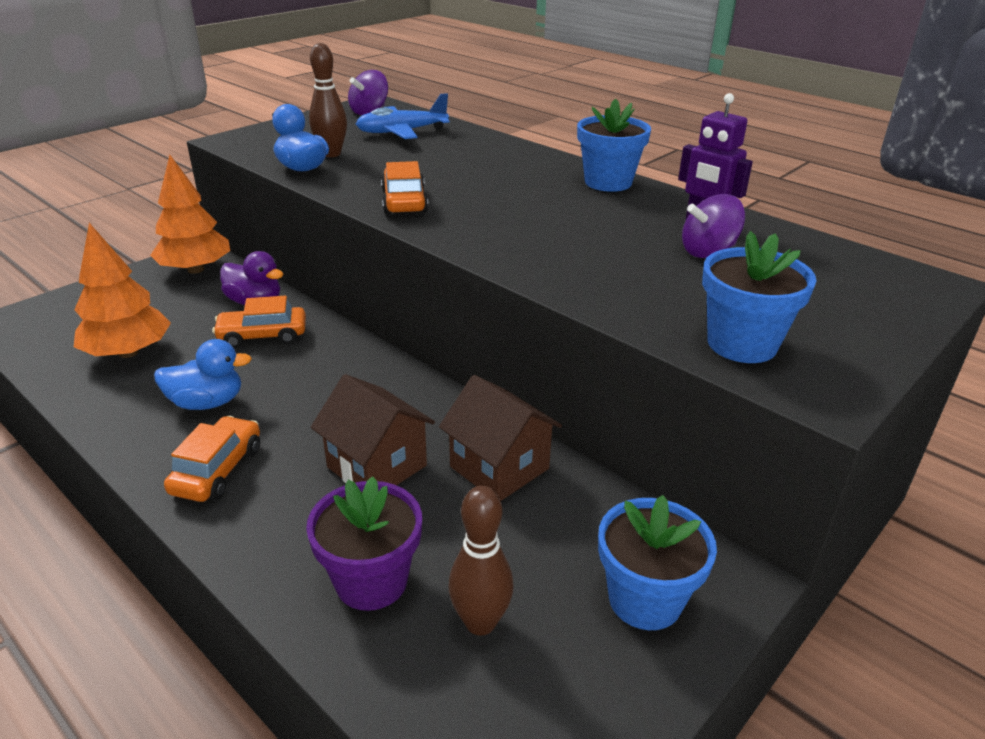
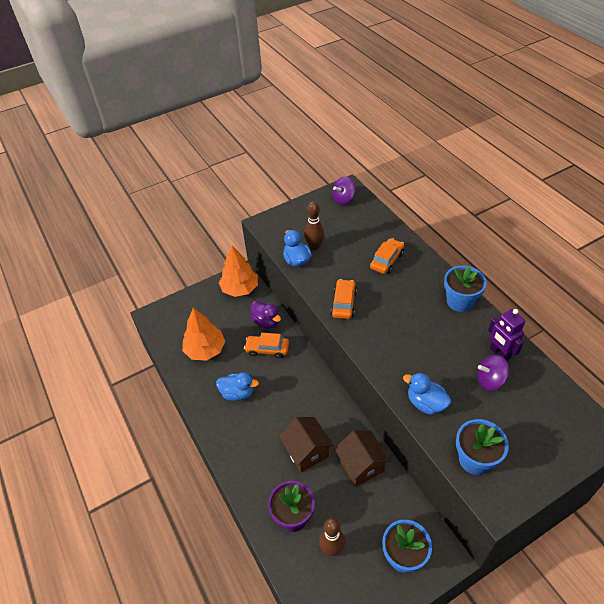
camera: 20 degrees right, 15 degrees up
orange car [164,416,260,502] -> orange car moved to [370,238,404,274]
blue plane [356,93,450,139] -> none
none -> blue duck [403,372,451,415]

